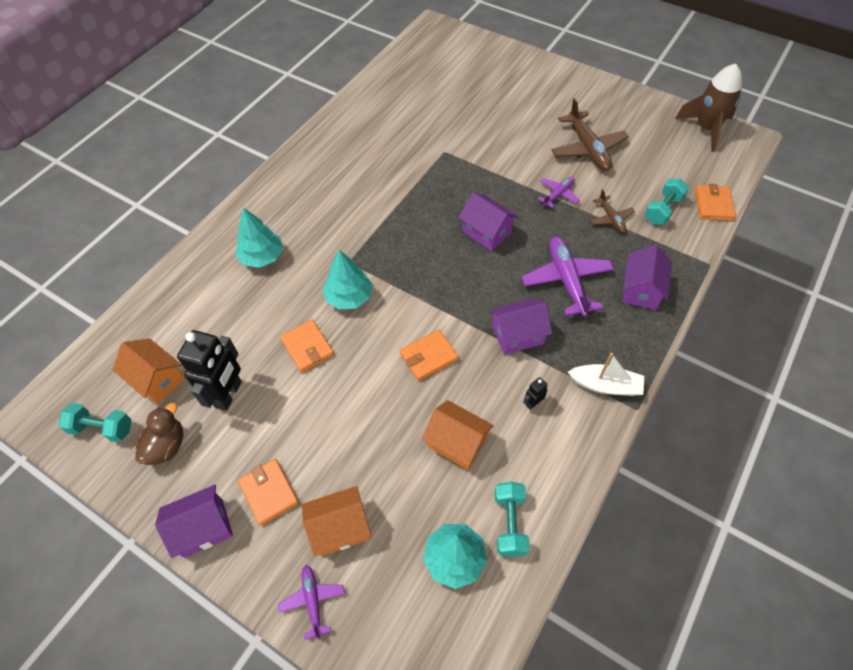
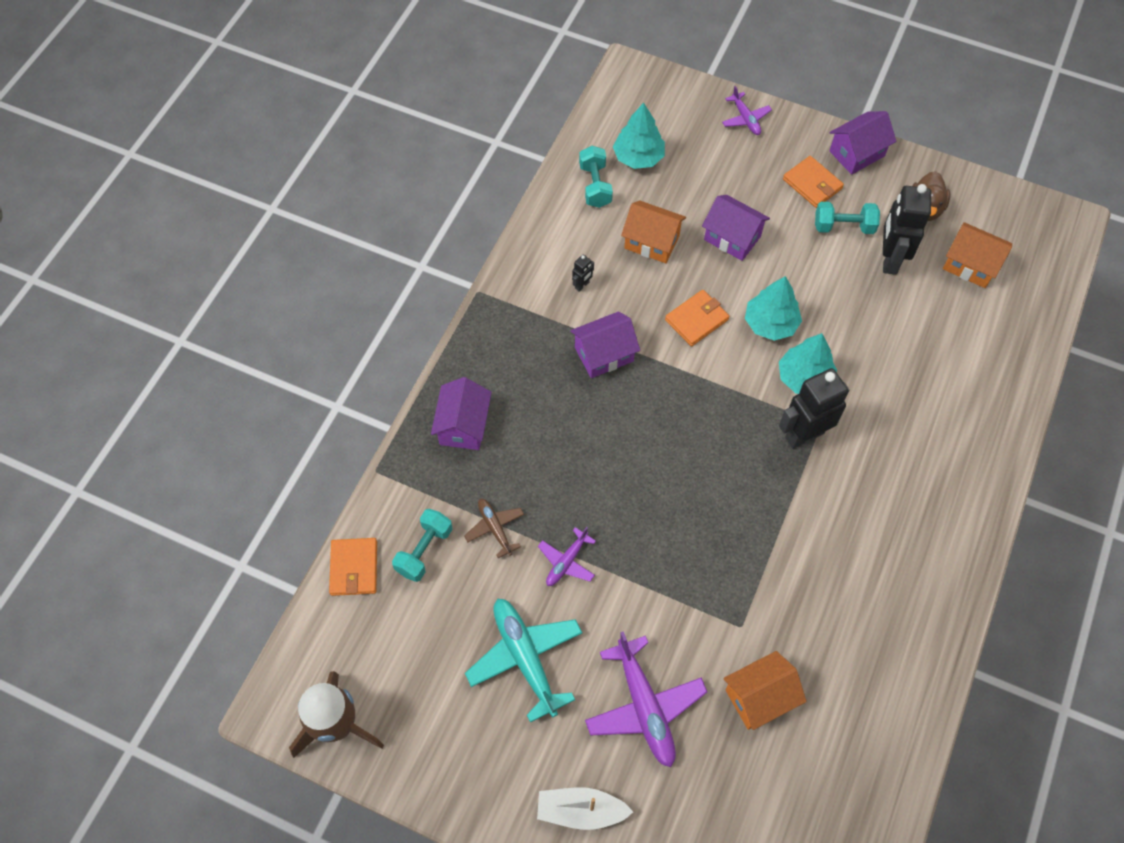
camera: 170 degrees right, 5 degrees up
turquoise dumbbell [59,403,131,443] -> turquoise dumbbell moved to [815,202,880,234]
turquoise tree [235,208,283,268] -> turquoise tree moved to [745,276,802,341]
orange wallet [280,319,334,373] -> none
orange house [302,486,372,556] -> orange house moved to [723,651,807,730]
purple house [459,192,518,251] -> purple house moved to [702,195,770,261]
purple plane [521,236,614,317] -> purple plane moved to [585,631,707,767]
brown plane [551,98,629,171] -> turquoise plane [465,598,582,722]
white boat [568,353,644,396] -> white boat moved to [537,787,633,830]
none -> black robot [779,368,849,449]

